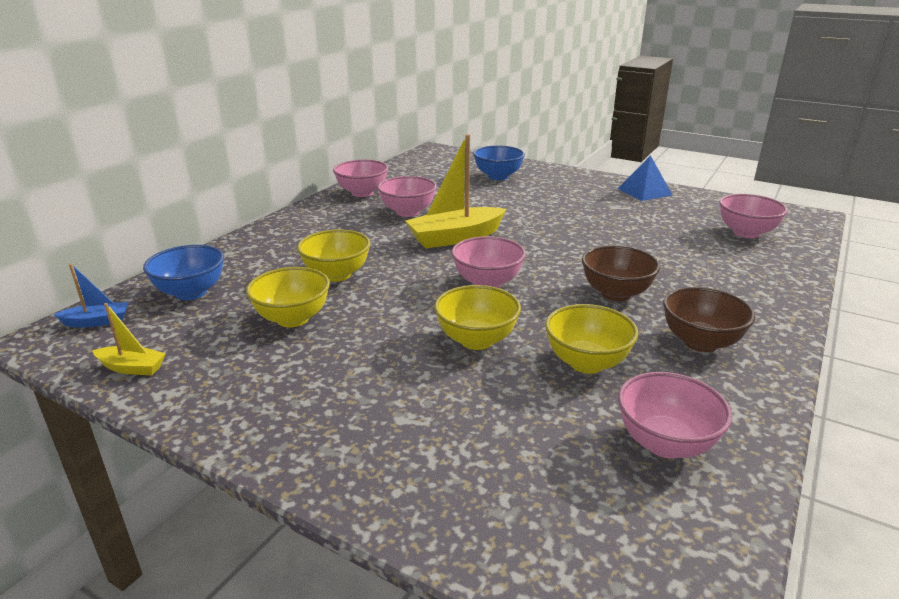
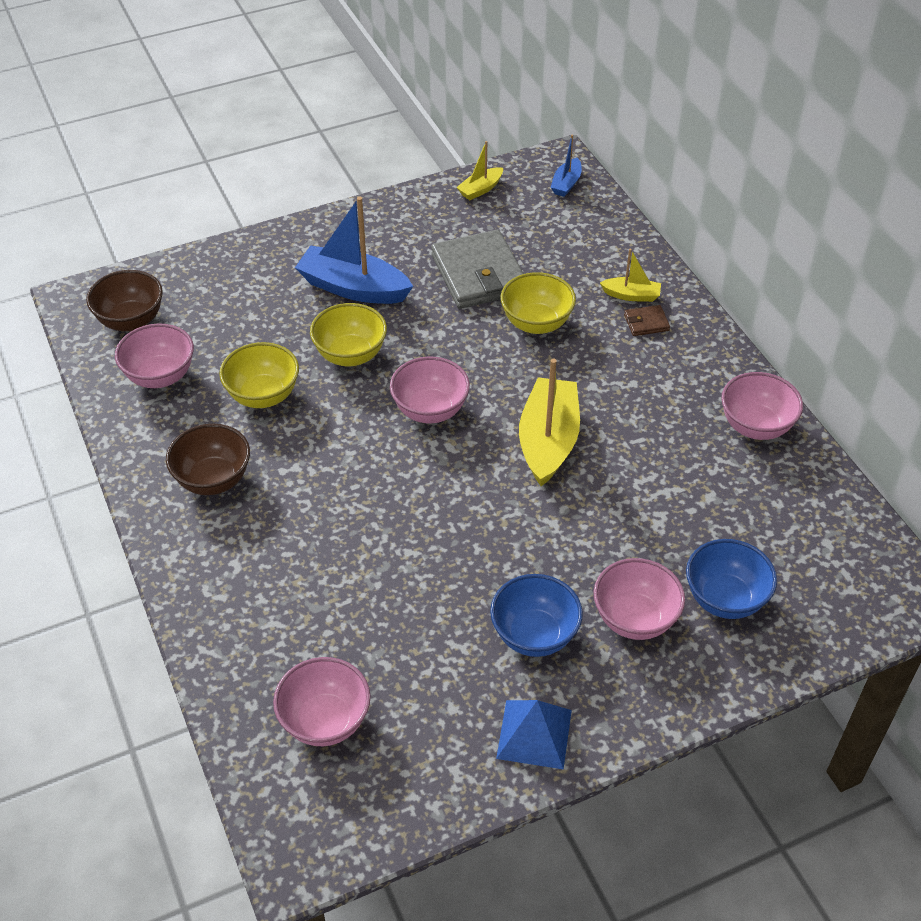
camera: 125 degrees right, 20 degrees up
blue bowl [143,245,224,300] -> blue bowl moved to [490,574,583,657]
yellow bowl [246,267,330,327] -> grey wallet [431,230,524,309]
pink bowl [377,176,437,217] -> pink bowl moved to [594,558,685,640]
brown bowl [582,245,660,301] -> brown bowl moved to [86,270,163,331]
none -> blue boat [295,197,413,304]
none -> yellow boat [600,248,661,302]
none -> brown wallet [624,305,670,336]

